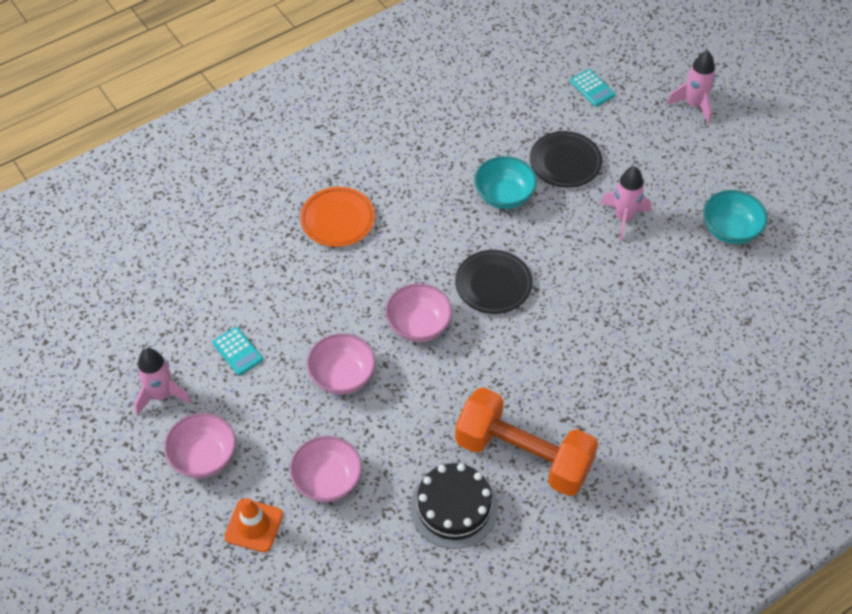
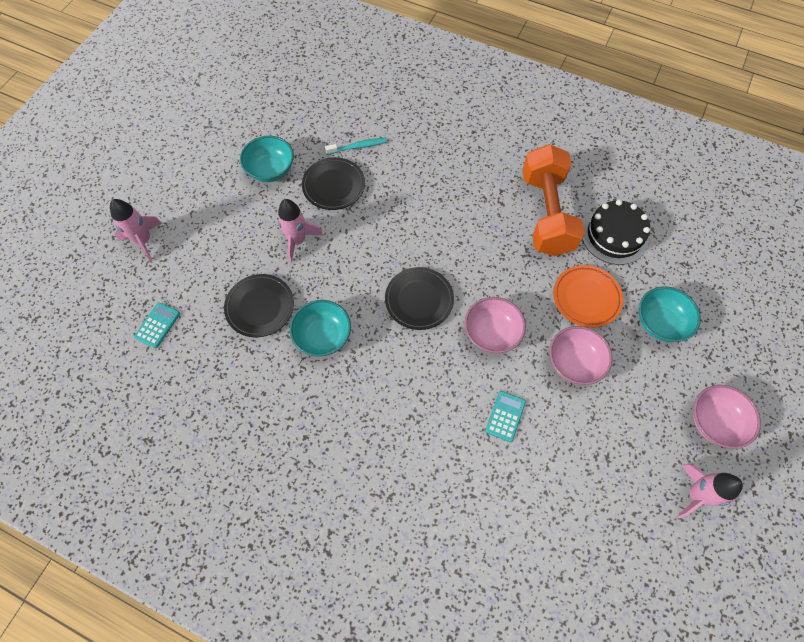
camera: 120 degrees left, 10 degrees up
turquoise calculator [212,327,263,375] -> turquoise calculator moved to [485,391,526,442]
orange traffic cone [224,498,283,553] -> none
pink bowl [289,436,362,502] -> turquoise bowl [639,286,701,342]
orange plate [300,187,375,247] -> orange plate moved to [553,265,623,328]
none -> black plate [302,157,365,210]
none -> turquoise toothbrush [325,138,387,155]

